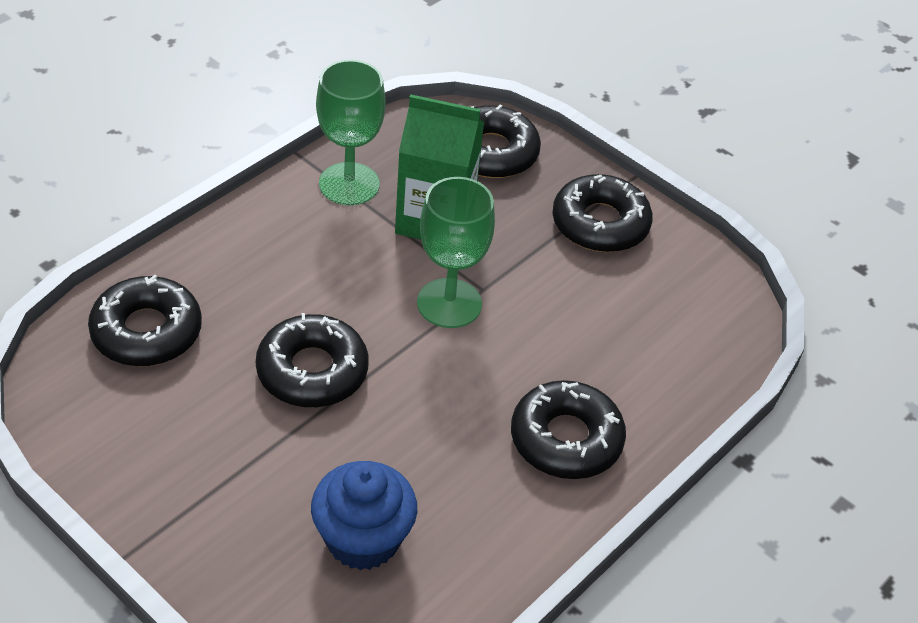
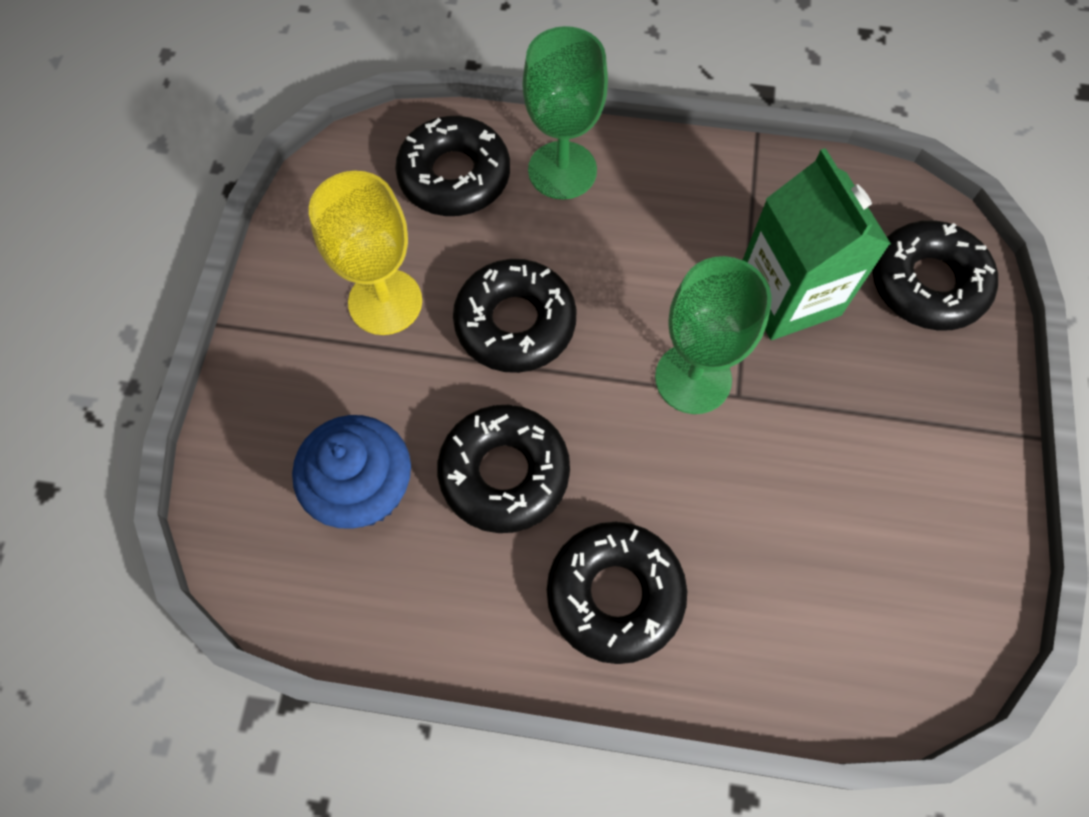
camera: 60 degrees right, 20 degrees up
green goblet [316,60,385,205] -> green goblet moved to [523,26,608,199]
black donut [552,174,653,252] -> black donut moved to [437,405,570,533]
none -> yellow goblet [309,171,422,335]

